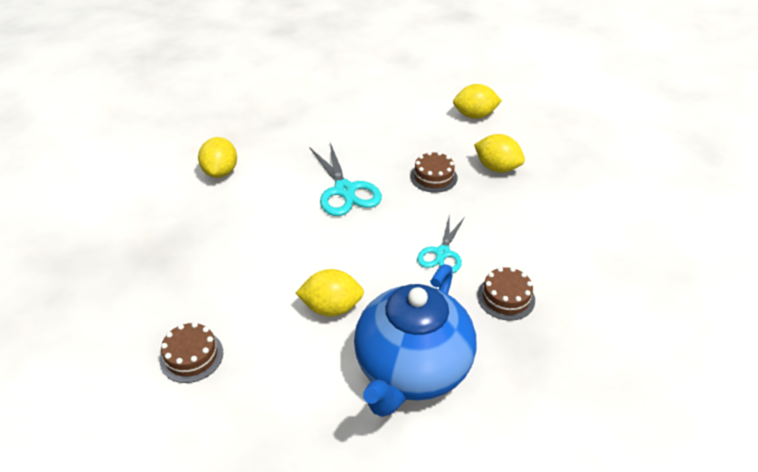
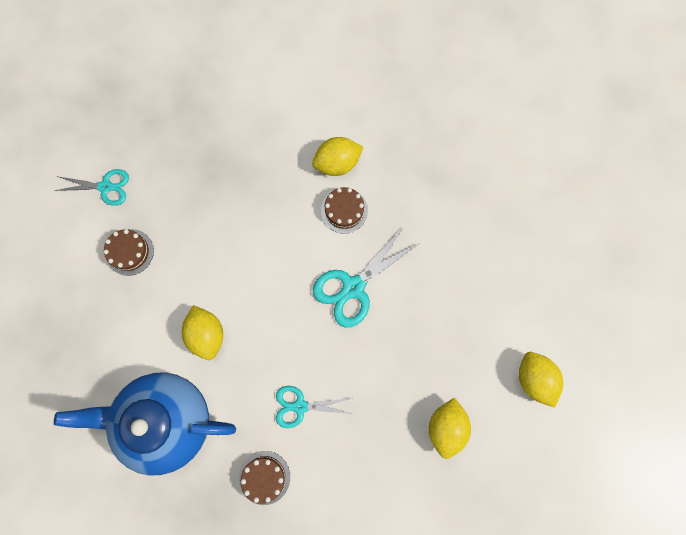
camera: 70 degrees right, 35 degrees up
brown cake [410,151,458,193] -> brown cake moved to [321,187,368,234]
none -> turquoise scissors [54,169,129,206]

